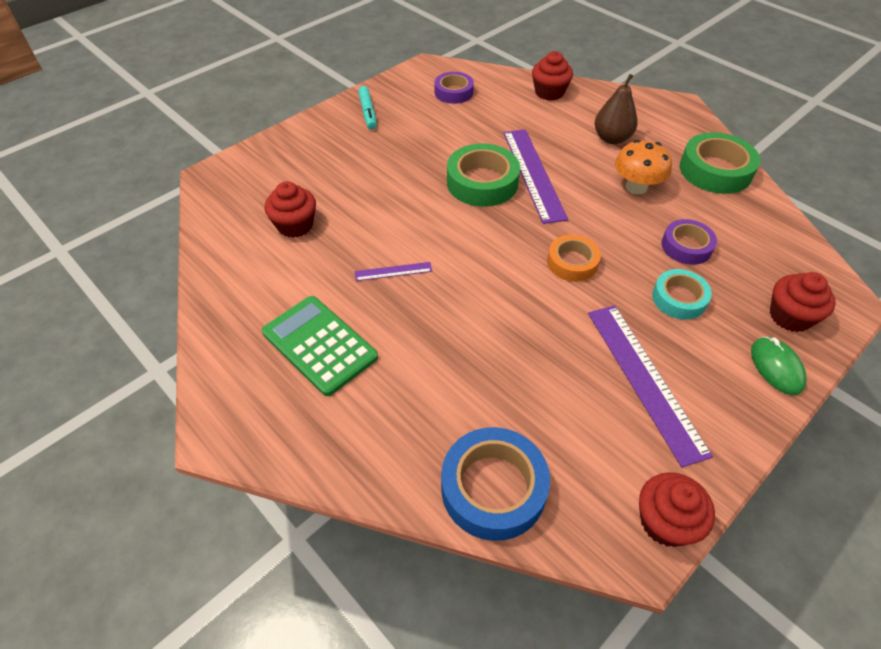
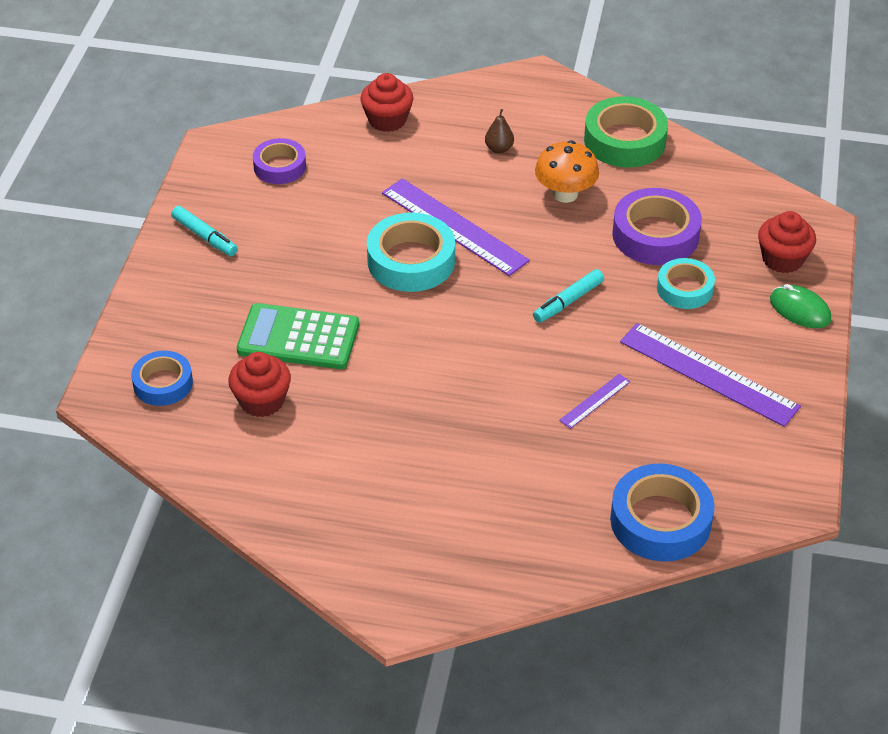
camera: 35 degrees left, 5 degrees down
green calculator [262,296,378,396] -> green calculator moved to [237,303,359,369]
purple ruler [355,262,432,281] -> purple ruler moved to [559,374,630,429]
green tape [447,144,520,207] -> turquoise tape [367,213,455,292]
orange tape [547,235,601,282] -> turquoise marker [533,269,604,323]
brown pear [594,74,638,144] -> brown pear [485,109,514,153], size x0.58
red cupcake [639,472,715,547] -> none
purple tape [661,219,717,265] -> purple tape [612,188,702,265], size x1.59
none -> blue tape [131,351,193,406]

